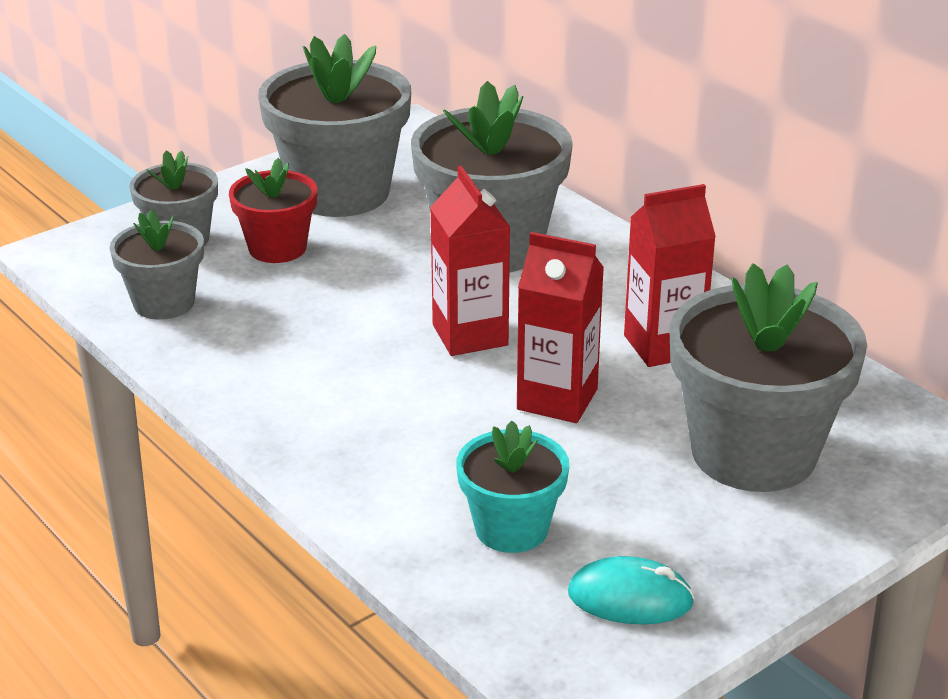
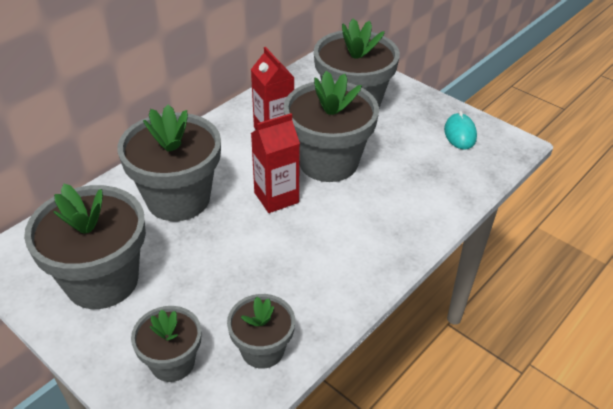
camera: 100 degrees left, 10 degrees up
red flower pot [229,158,317,263] -> none
turquoise flower pot [456,421,569,553] -> none
red carton [517,232,604,423] -> grey flower pot [283,71,379,182]

